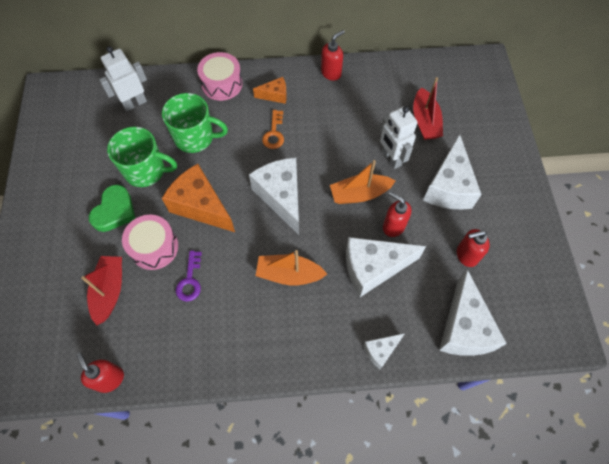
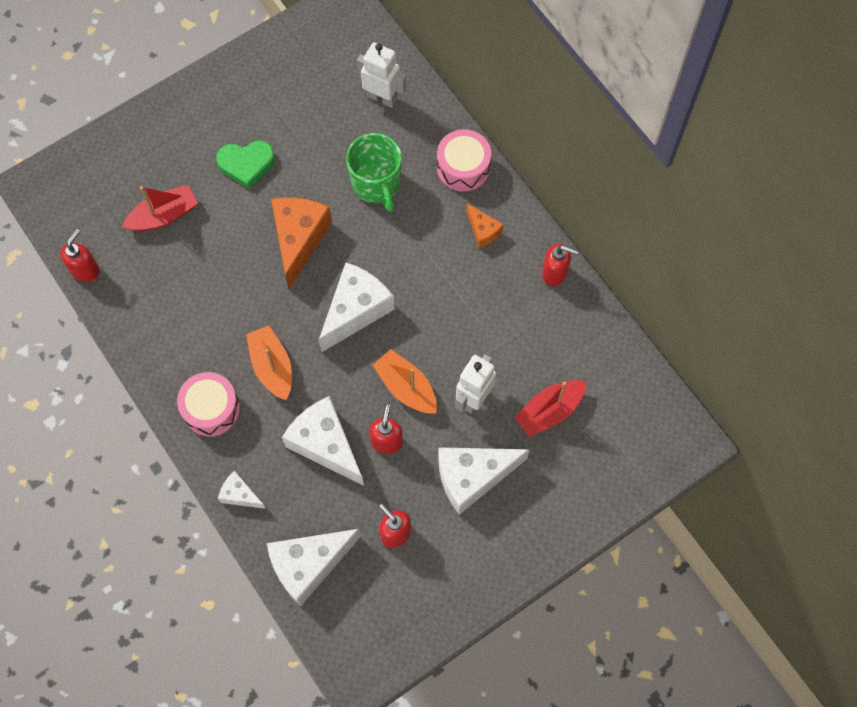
camera: 60 degrees right, 5 degrees up
green mug [107,127,177,187] -> none
pink drum [122,215,178,270] -> pink drum moved to [177,372,240,437]
purple key [176,251,202,301] -> none
orange key [262,110,284,149] -> none

